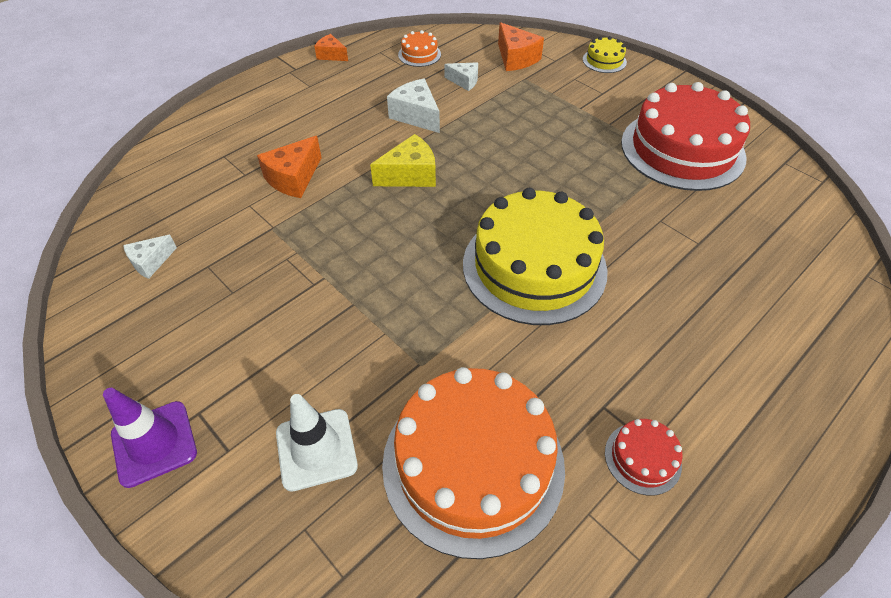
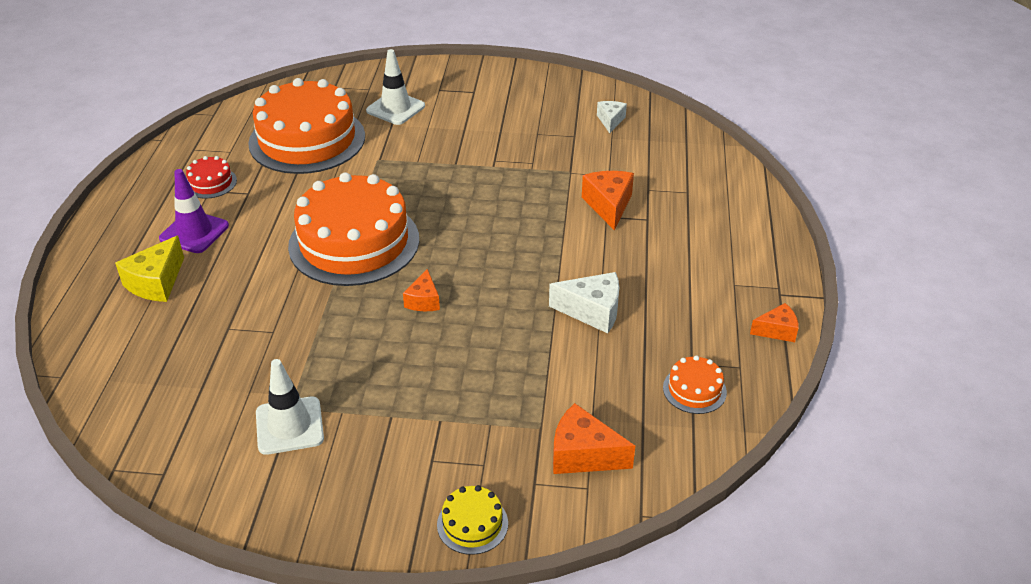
camera: 140 degrees right, 10 degrees down
purple traffic cone [103,388,197,488] -> purple traffic cone moved to [159,169,229,253]
yellow cheese [370,134,436,187] -> yellow cheese moved to [115,236,184,302]
white cheese [445,62,478,91] -> none
yellow cake [463,188,608,325] -> orange cake [288,172,419,286]
red cake [621,82,750,191] -> white traffic cone [256,359,324,455]
none -> orange cheese [403,269,440,311]

